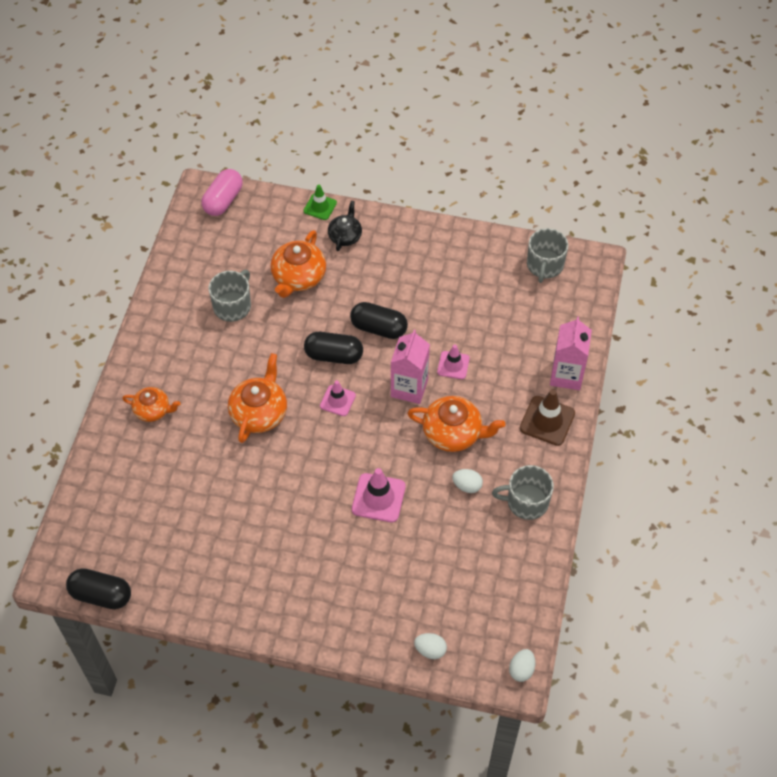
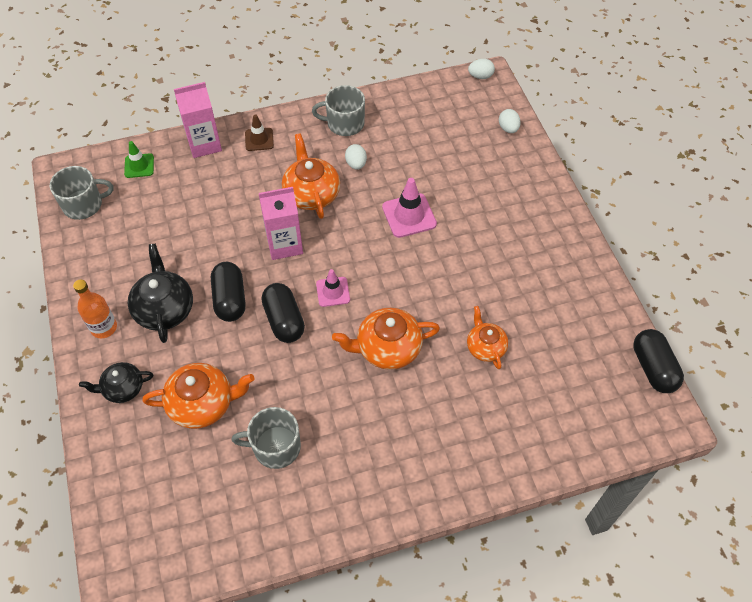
camera: 120 degrees left, 0 degrees up
orange teapot [122,387,180,422] -> orange teapot moved to [467,306,509,369]
pink capsule [201,169,243,216] -> none
green traffic cone [304,185,337,220] -> green traffic cone moved to [124,141,154,178]
pink traffic cone [437,345,470,379] -> none
grey mug [492,465,554,520] -> grey mug turned 120 degrees clockwise [312,85,365,136]
brown traffic cone [520,389,575,446] -> brown traffic cone [245,114,274,151], size x0.65
none -> orange bottle [73,280,117,339]
none -> black teapot [128,244,193,343]

